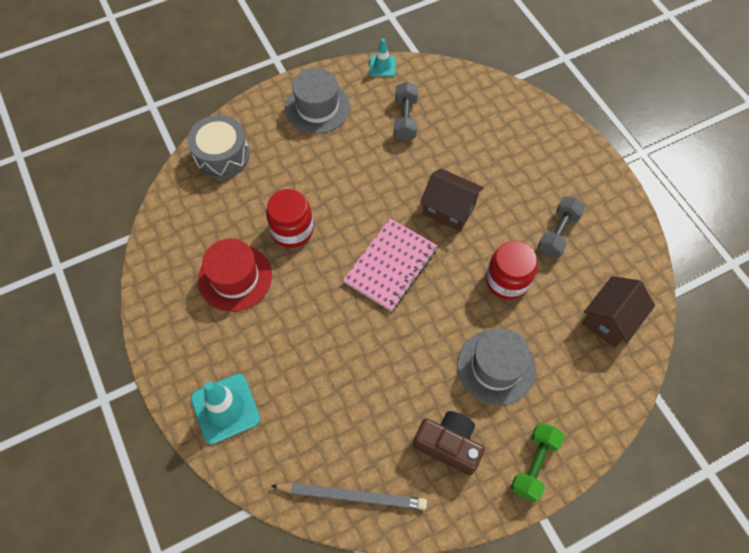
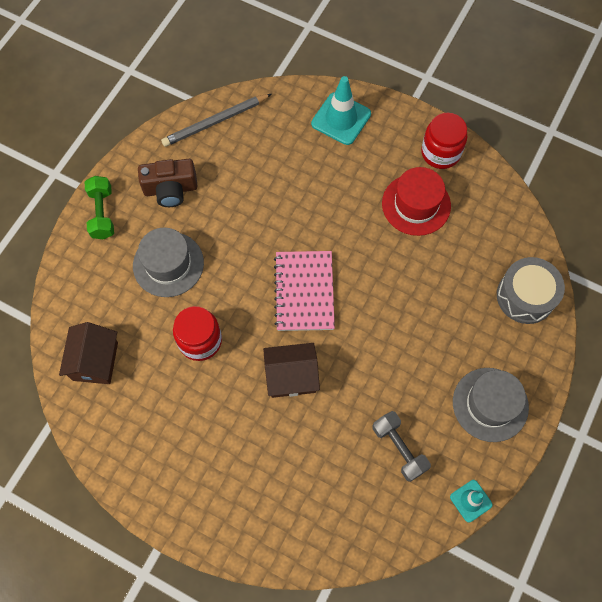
camera: 145 degrees right, 5 degrees up
red jar [266,189,313,248] -> red jar moved to [421,113,467,169]
grey dumbbell [537,196,586,258] -> none

